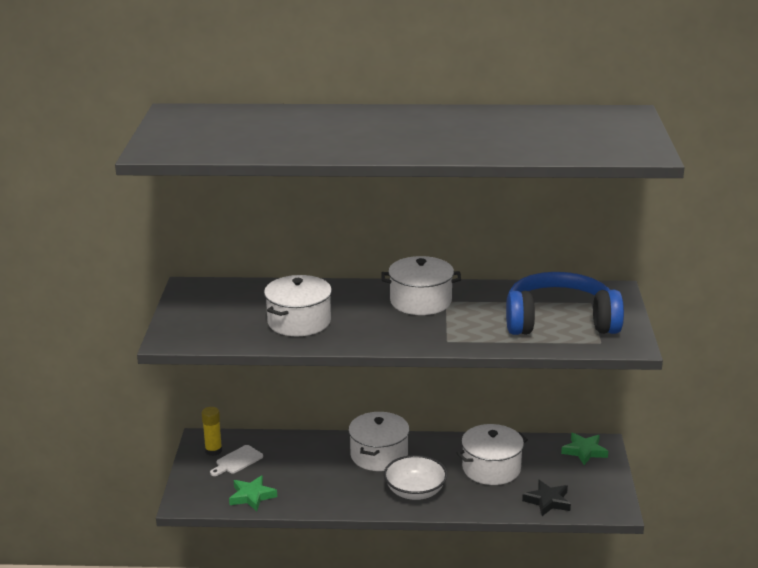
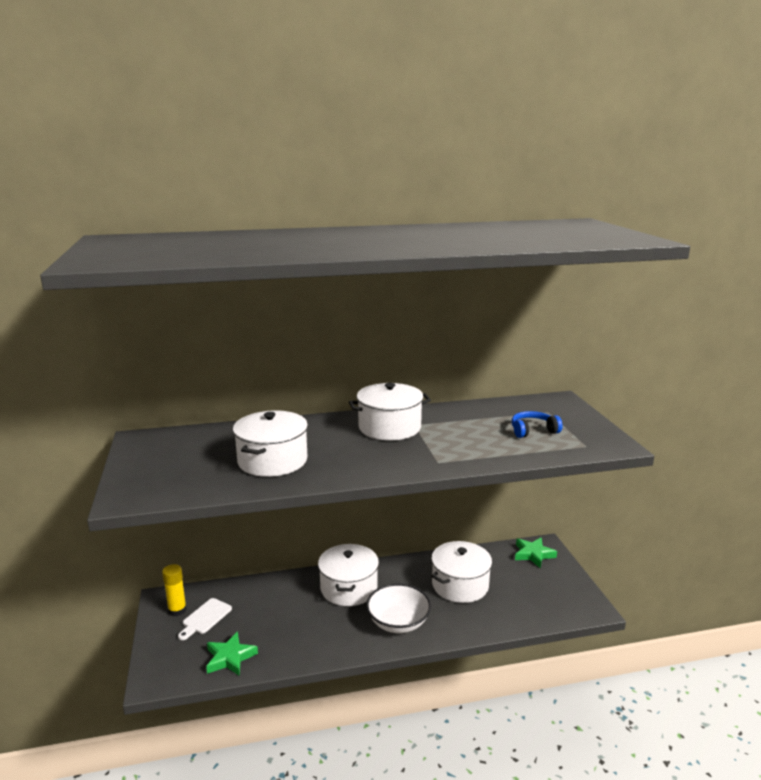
camera: 15 degrees left, 5 degrees down
blue headphones [506,272,624,335] -> blue headphones [511,411,563,438], size x0.42
black star [522,480,571,516] -> none

